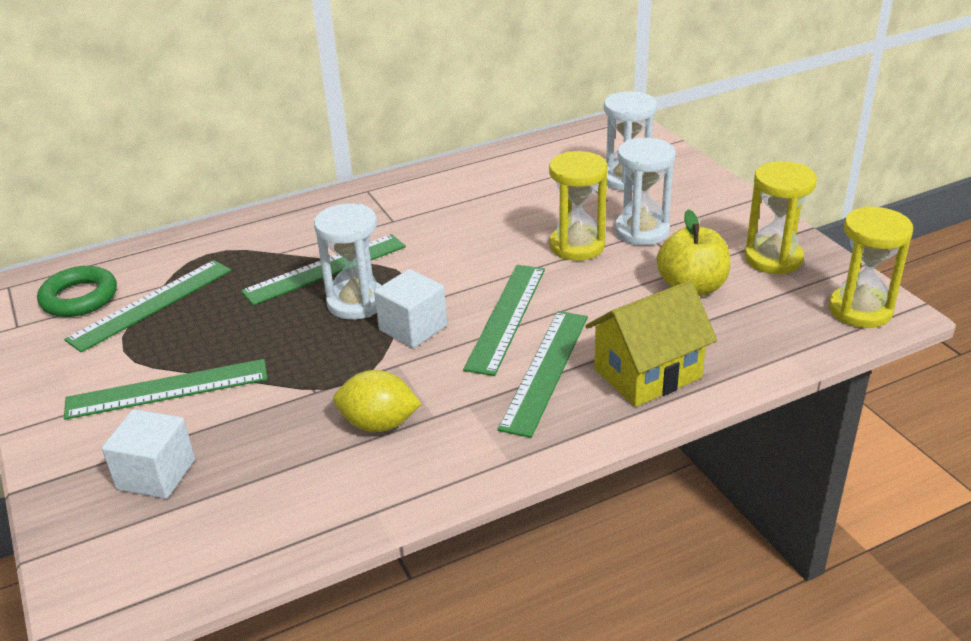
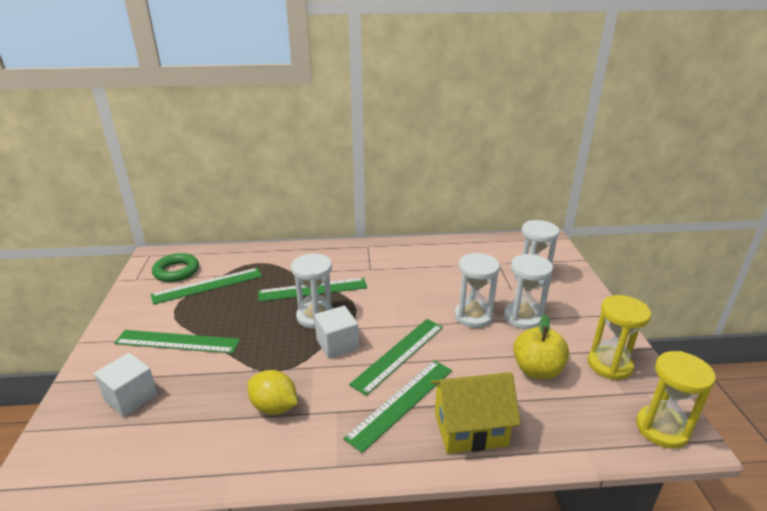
camera: 20 degrees right, 5 degrees down
yellow hourglass [549,151,608,260] -> white hourglass [455,252,500,328]

